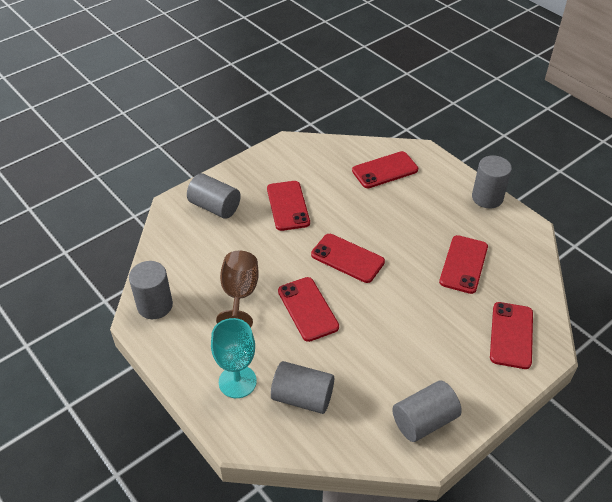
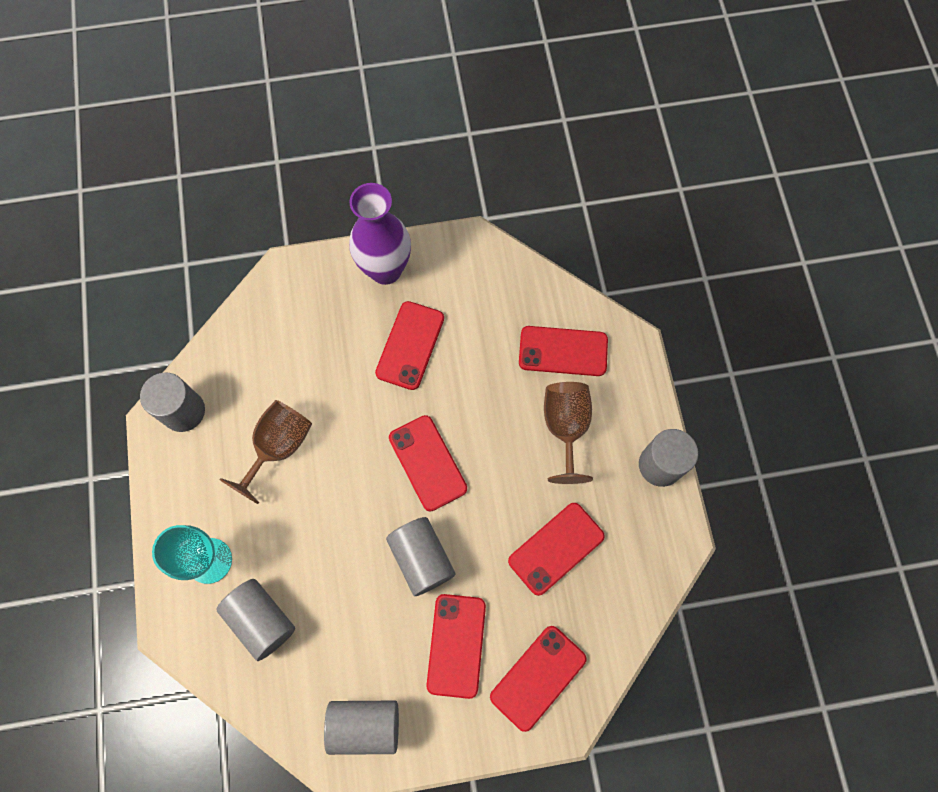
camera: 30 degrees right, 25 degrees up
grey cylinder [187,173,241,219] -> grey cylinder moved to [386,517,456,596]
red phone [278,277,339,342] -> red phone moved to [426,594,486,699]
none -> purple vase [349,183,411,285]
none -> brown goblet [544,382,593,484]

